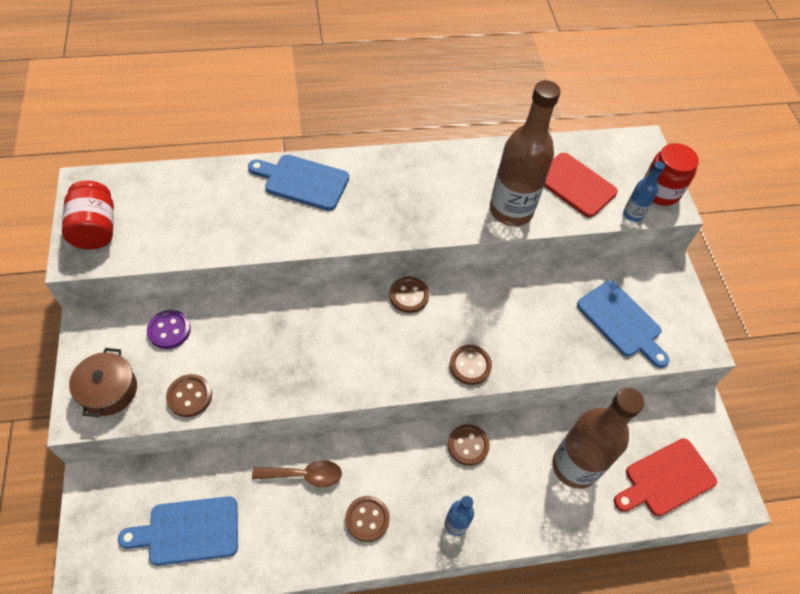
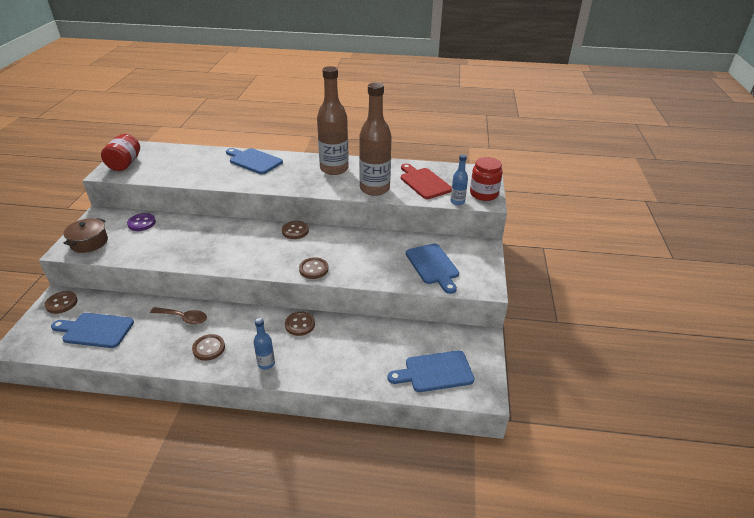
camera: 20 degrees right, 20 degrees down
brown button [166,374,212,417] -> brown button moved to [45,291,78,314]
brown bottle [552,388,644,489] -> brown bottle moved to [317,66,349,175]
red cutting board [614,438,717,516] -> blue cutting board [388,351,474,392]

